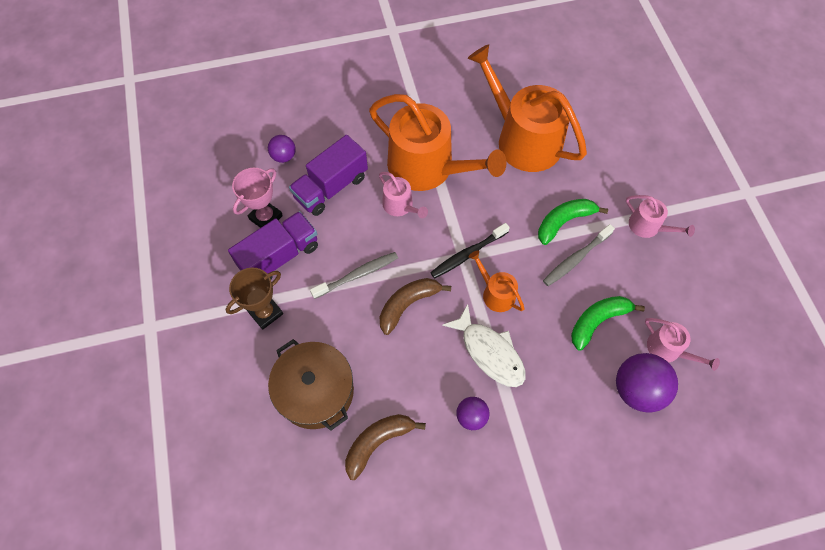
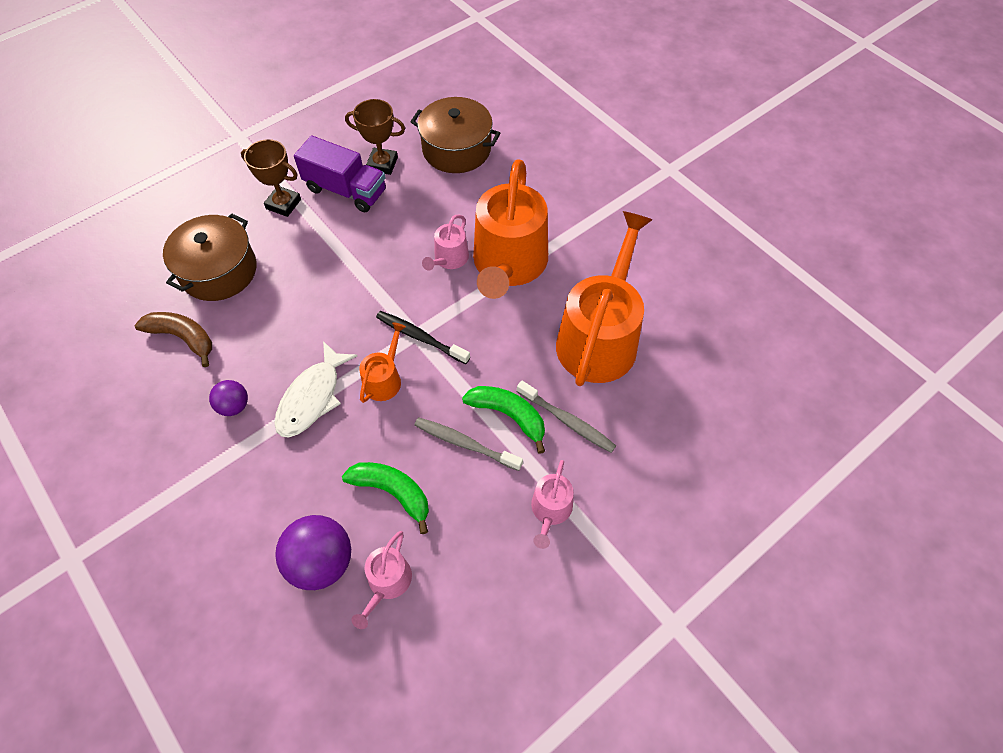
camera: 65 degrees right, 5 degrees down
pink trophy [232,168,283,228] -> brown trophy [345,99,405,175]
purple ball [268,135,296,163] -> brown pot [411,97,500,173]
purple truck [289,135,368,216] -> none
grey toothbrush [310,252,398,299] -> grey toothbrush moved to [517,381,616,453]
brown banana [379,278,451,335] -> none

